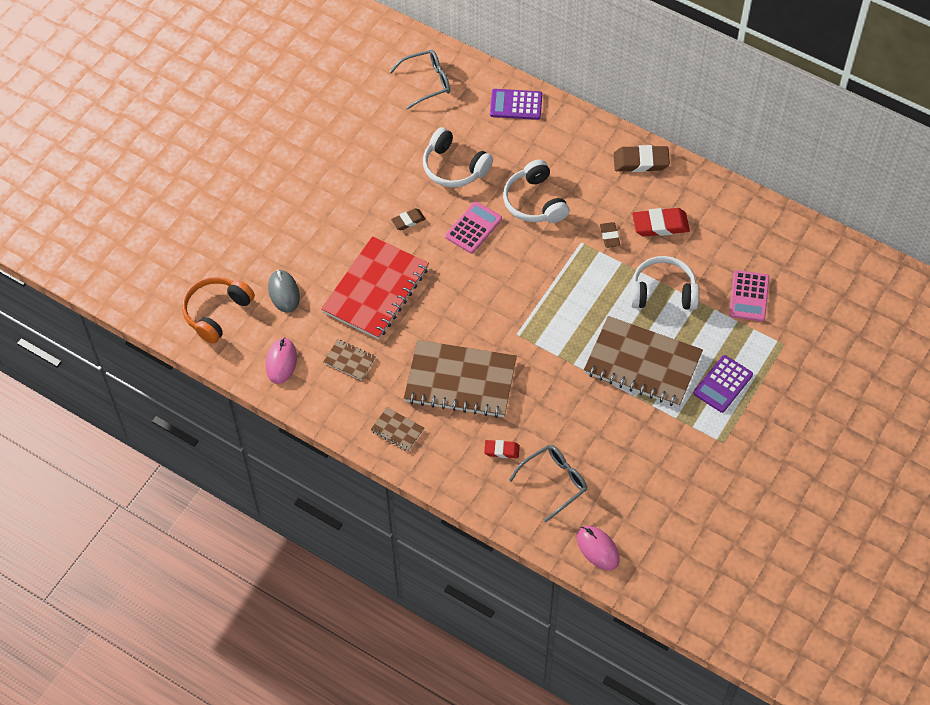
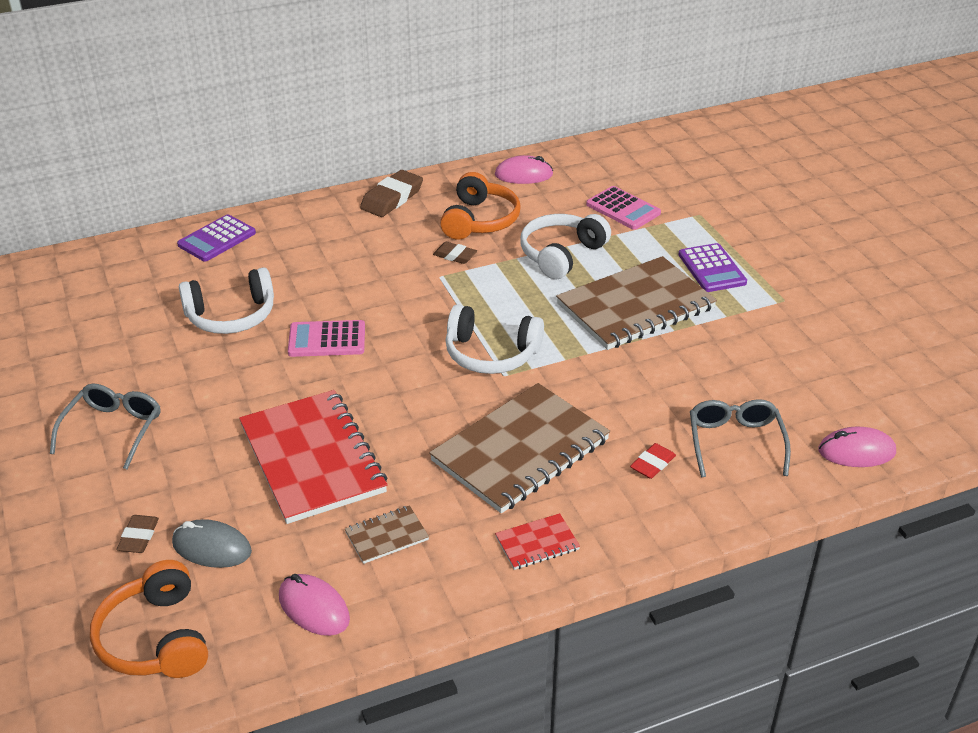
camera: 55 degrees left, 20 degrees down
brown notebook [370,407,424,451] -> red notebook [495,513,580,570]
grey glasses [389,50,450,109] -> grey glasses moved to [50,384,160,469]
brown eraser [391,208,425,230] -> brown eraser moved to [116,515,159,553]
pink calculator [445,201,502,254] -> pink calculator turned 75 degrees counterclockwise [288,320,365,357]
white headphones [503,159,569,223] -> white headphones moved to [446,304,544,374]
red eraser [632,208,690,237] -> orange headphones [440,172,521,240]
none -> pink mouse [495,155,553,184]

